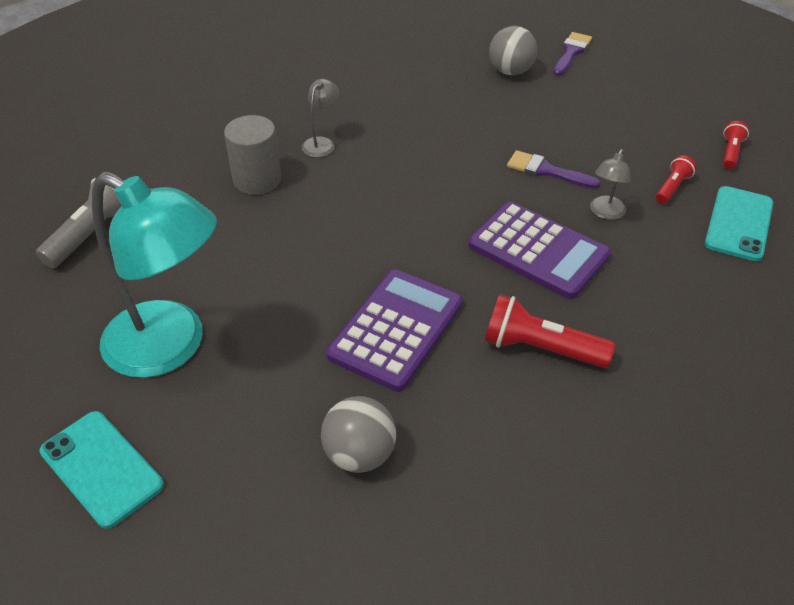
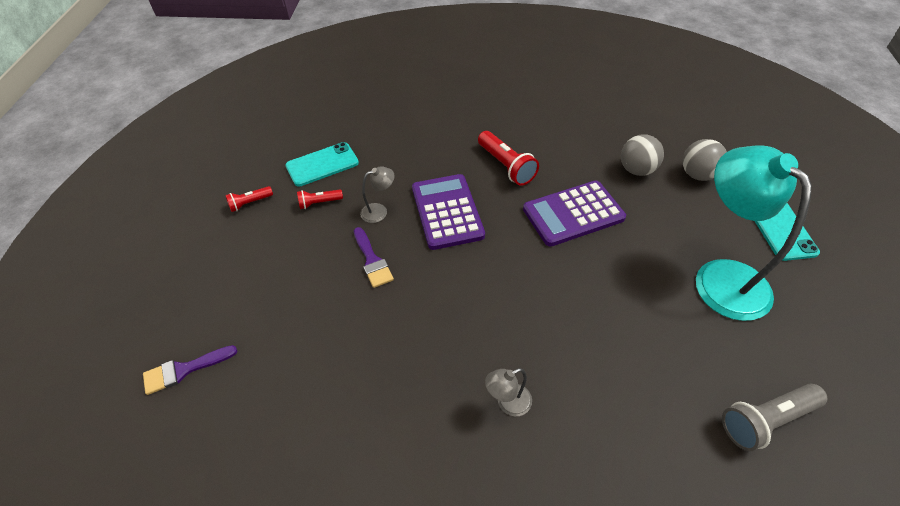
camera: 140 degrees left, 5 degrees up
grey cylinder [224,115,281,195] -> none
grey ball [489,26,537,75] -> grey ball moved to [683,139,727,181]

